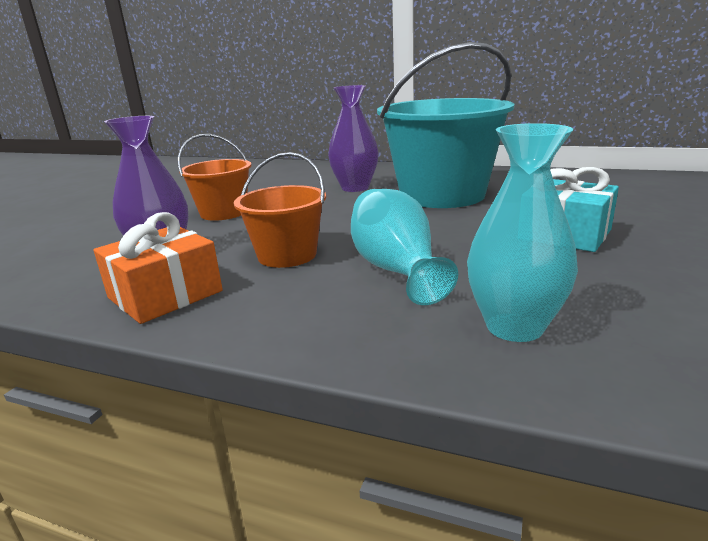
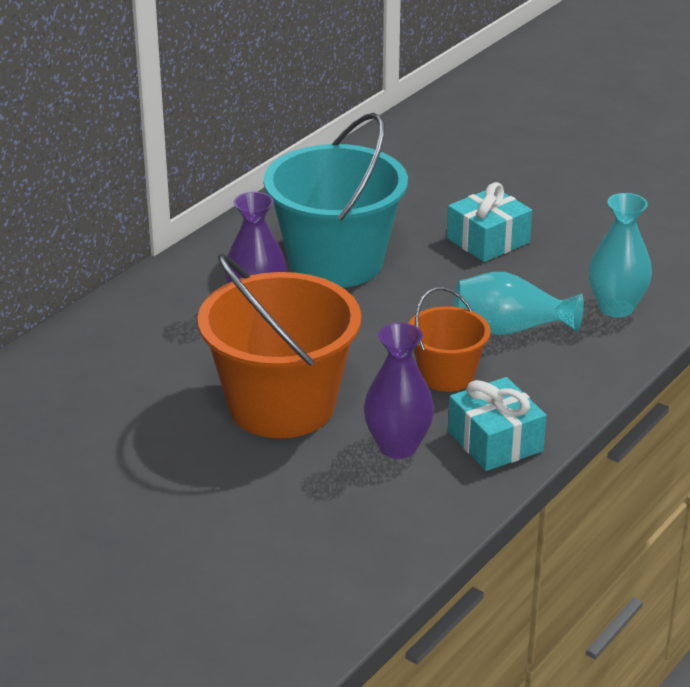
camera: 75 degrees left, 10 degrees up
orange gift [93,212,223,324] -> turquoise gift [448,377,546,471]
orange bucket [178,134,252,221] -> orange bucket [198,254,361,438], size x1.89

